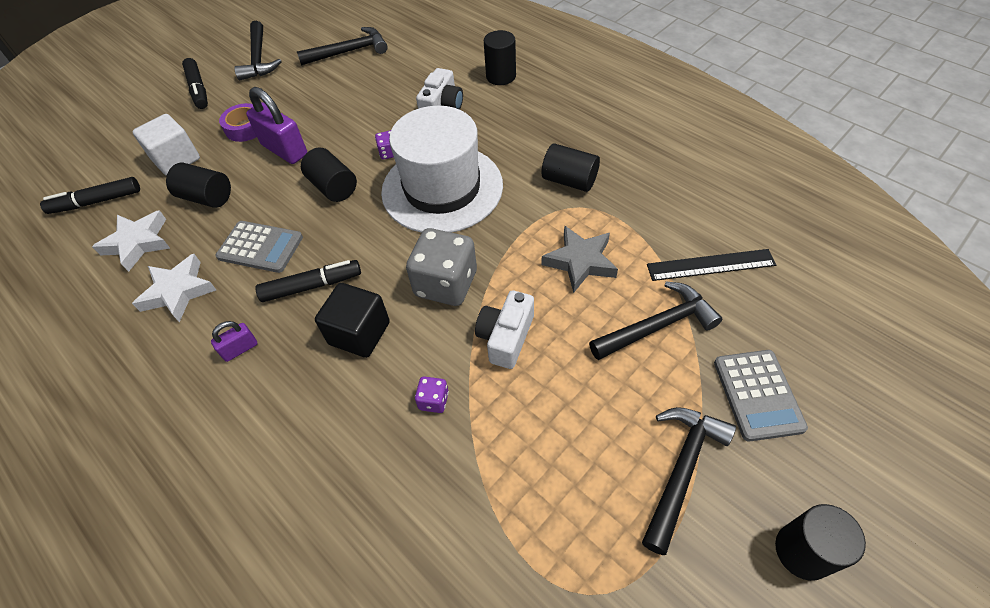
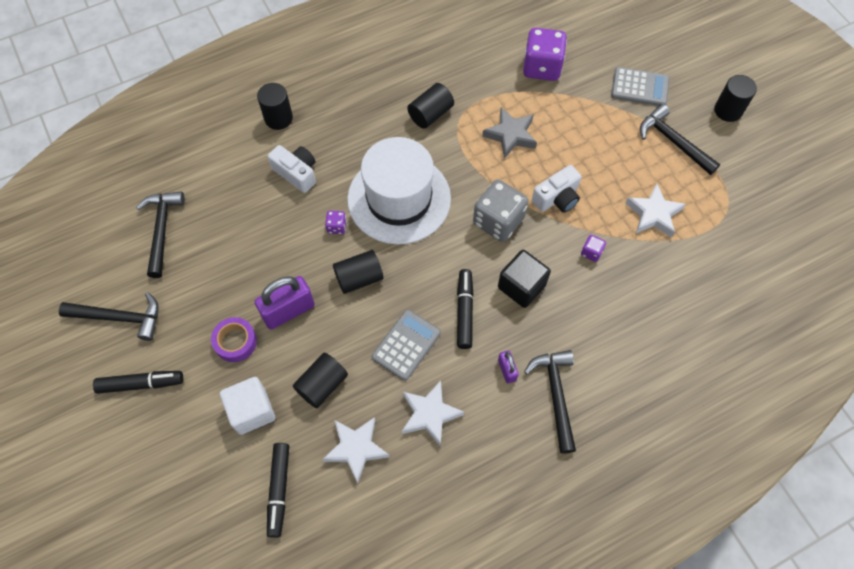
camera: 75 degrees left, 10 degrees up
white camera [475,290,534,369] -> white camera turned 75 degrees counterclockwise [532,165,582,213]
black hammer [589,282,722,360] -> black hammer moved to [524,350,576,454]
black ruler [647,249,776,281] -> purple dice [523,28,567,81]
none -> white star [626,184,686,238]

